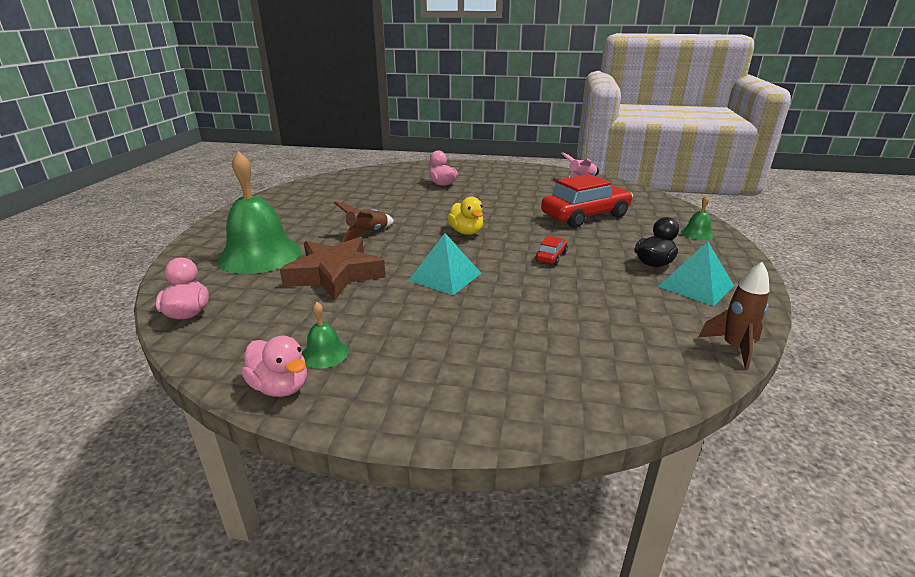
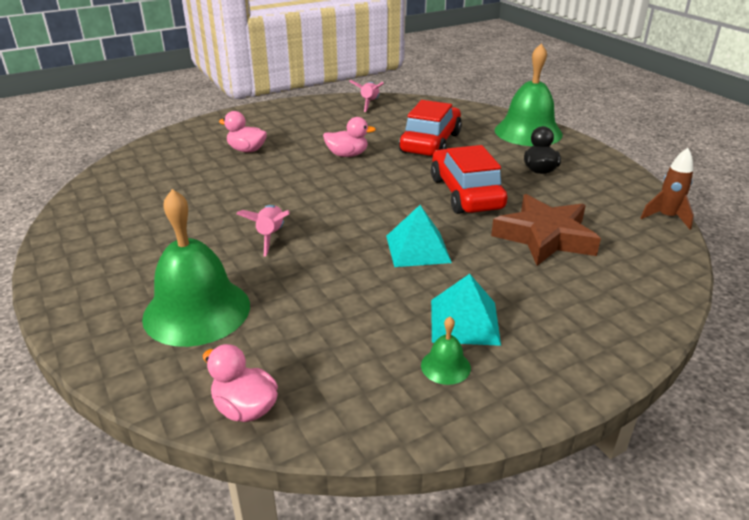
camera: 40 degrees left, 5 degrees up
pink duck [241,336,307,397] -> pink duck moved to [323,117,376,157]
brown star [280,237,386,300] -> brown star moved to [491,194,601,266]
brown rocket [334,201,394,242] -> pink rocket [237,205,290,256]
yellow duck [447,197,483,235] -> none
red car [536,236,568,265] -> red car [431,145,507,214], size x2.30
turquoise pyramid [658,241,734,306] -> turquoise pyramid moved to [431,274,501,346]
green bell [681,195,714,240] -> green bell [495,43,563,146], size x2.36

